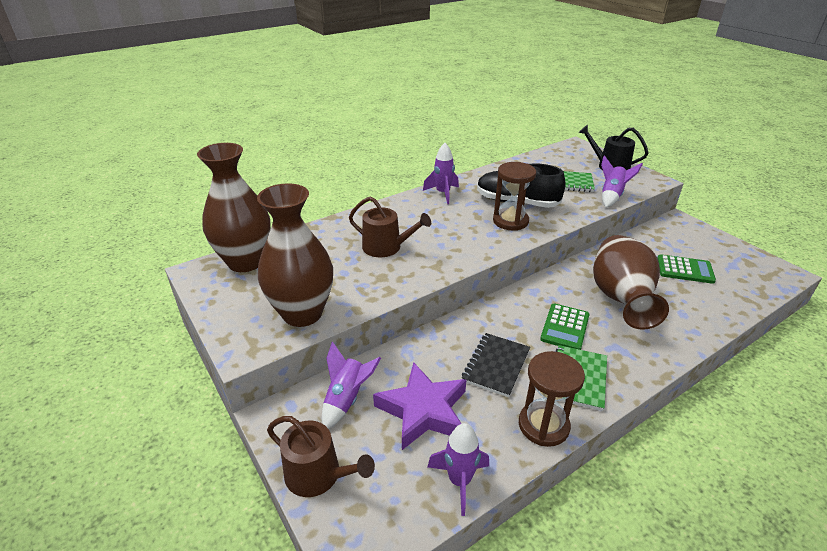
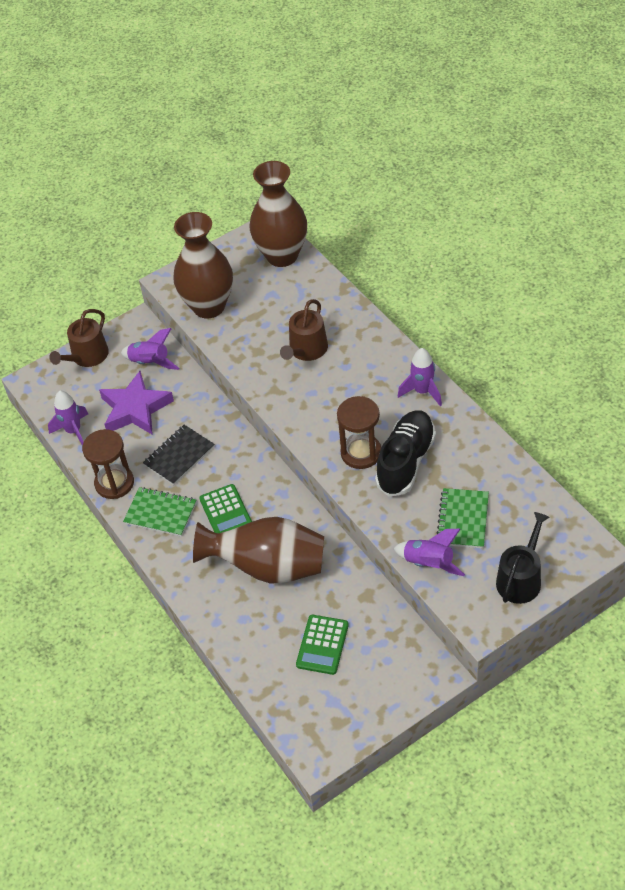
camera: 95 degrees right, 15 degrees up
black notebook [462,333,530,397] -> black notebook turned 75 degrees counterclockwise [143,425,214,485]
green calculator [540,303,590,350] -> green calculator turned 135 degrees counterclockwise [199,484,252,533]

